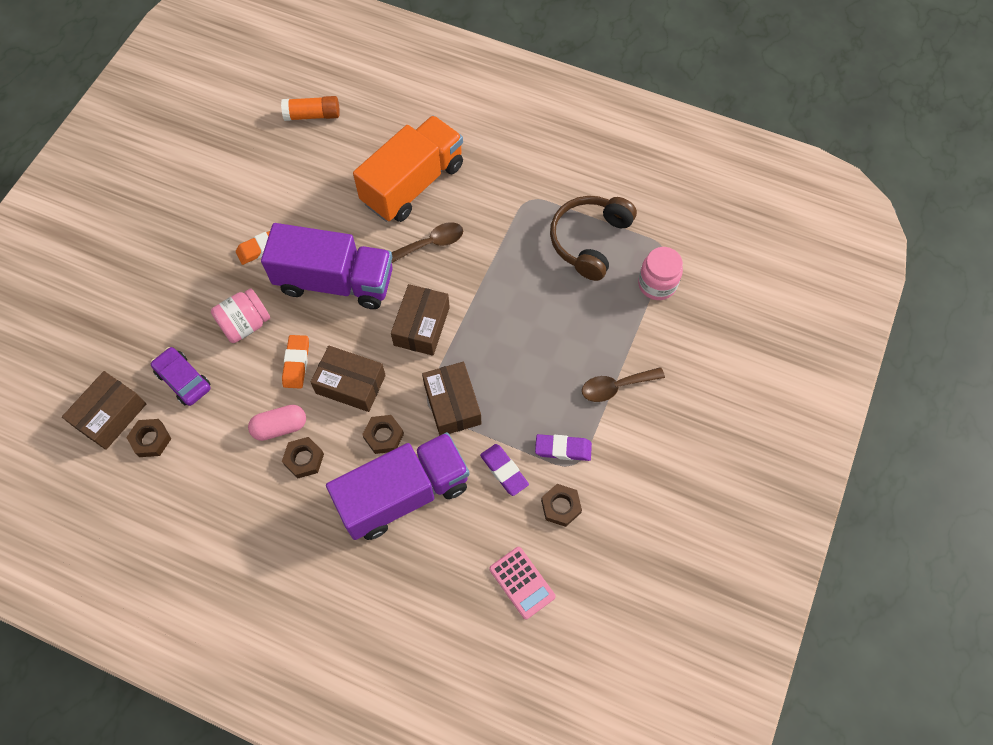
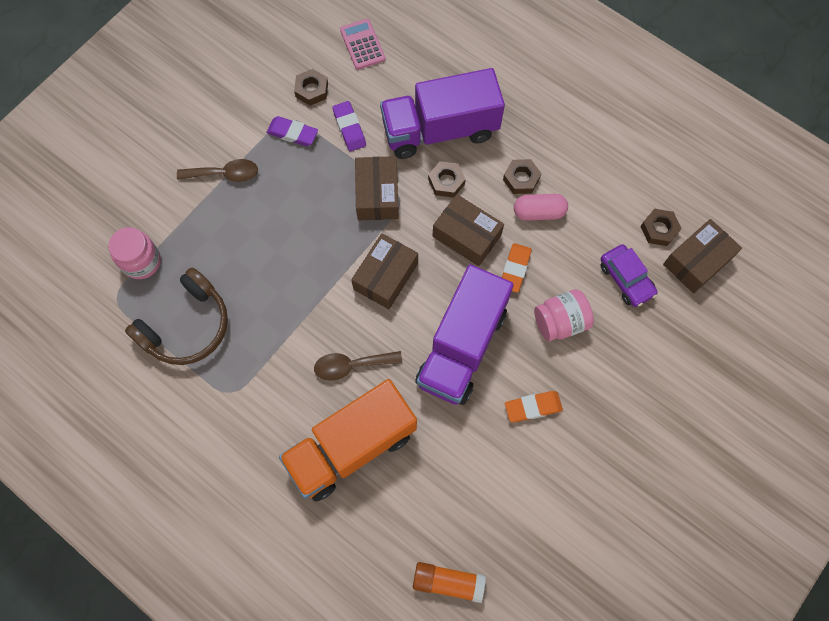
camera: 165 degrees left, 5 degrees up
purple truck [261,223,393,309] -> purple truck turned 90 degrees counterclockwise [415,265,514,405]

